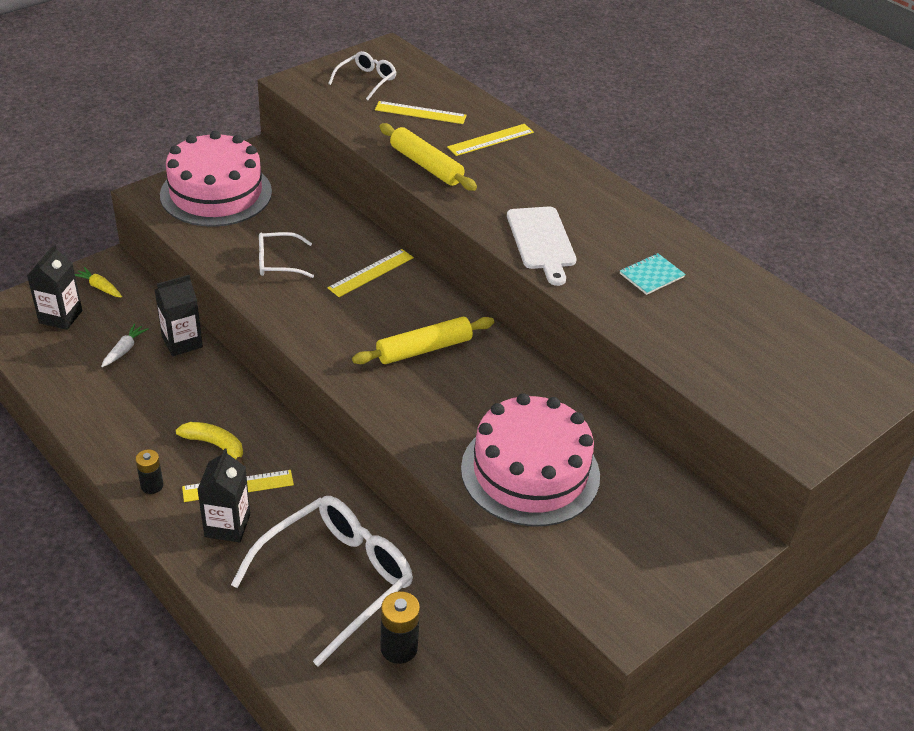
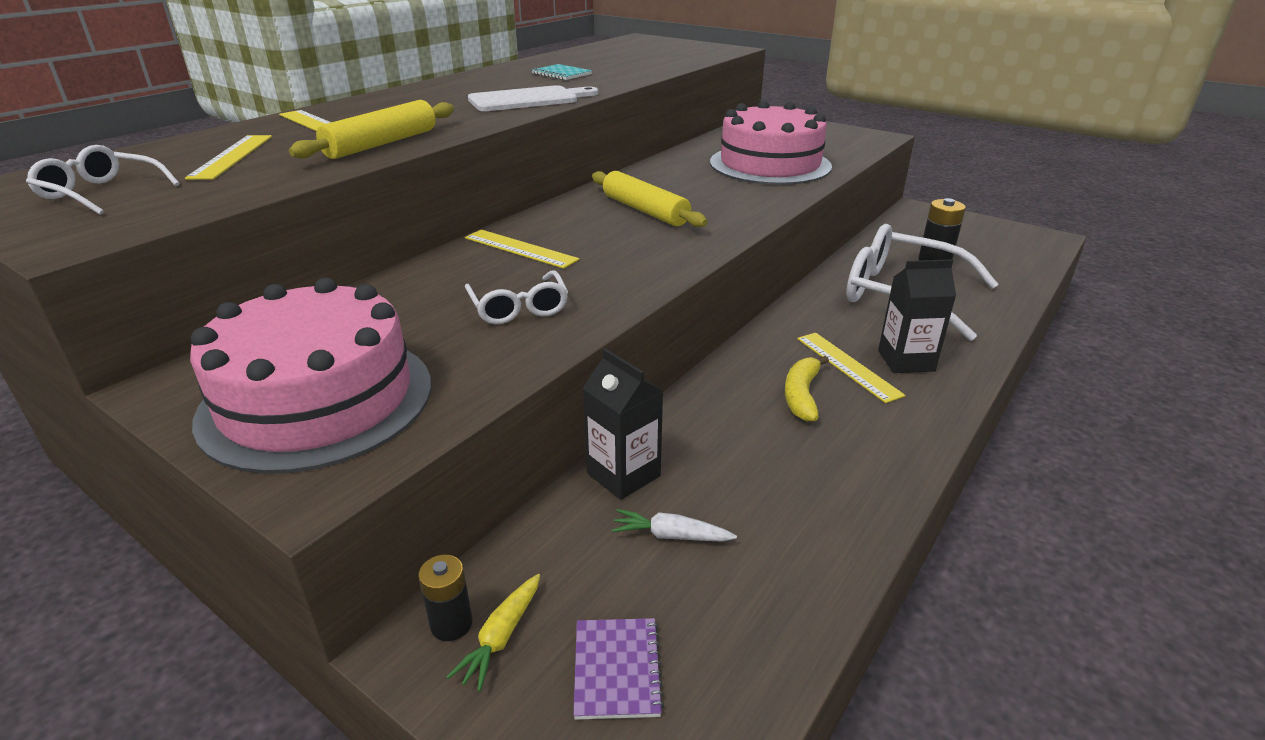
camera: 100 degrees left, 10 degrees down
black carton [27,244,82,330] -> purple notebook [573,618,664,720]
black battery [135,449,164,494] -> black battery moved to [418,555,473,641]

